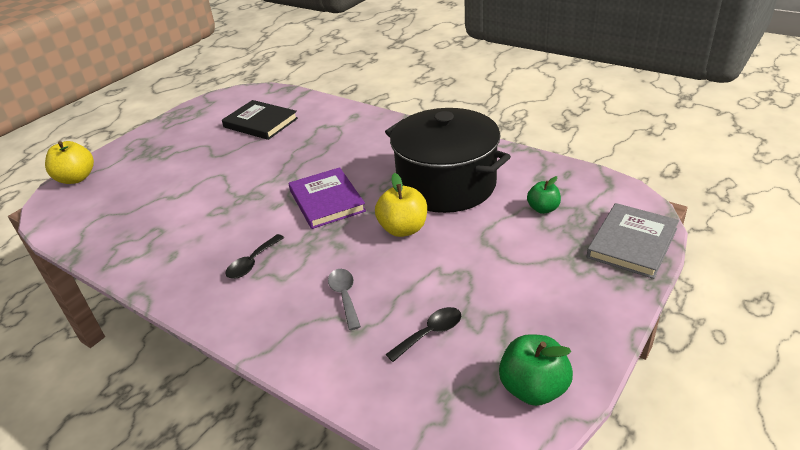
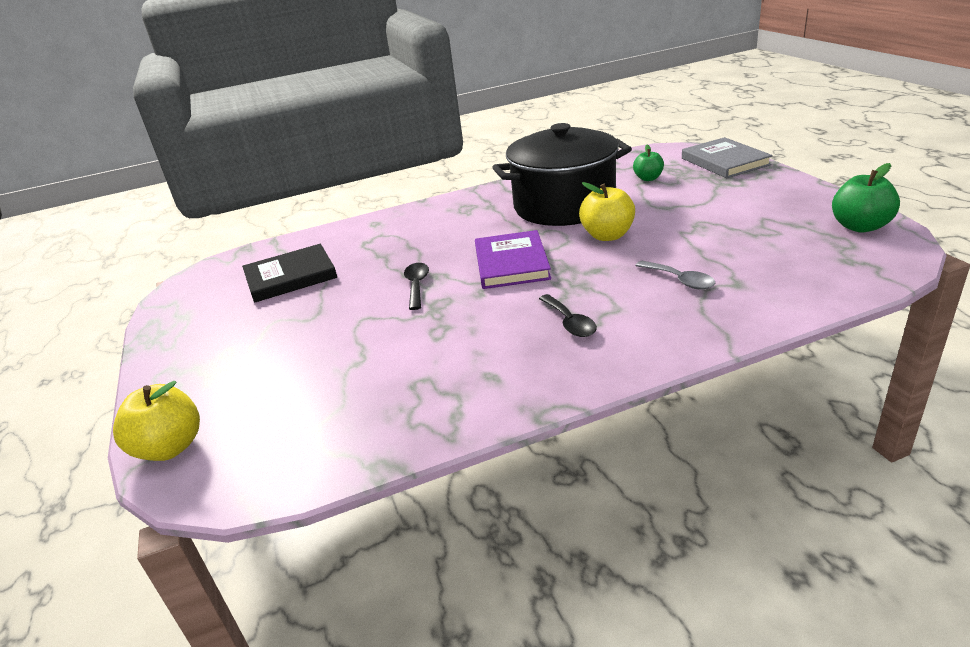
camera: 55 degrees left, 5 degrees down
purple book [289,167,366,229] -> purple book turned 75 degrees clockwise [475,230,551,289]
grey spoon [328,269,361,330] -> grey spoon turned 150 degrees counterclockwise [635,261,715,290]
black spoon [386,307,461,362] -> black spoon moved to [404,263,429,310]

